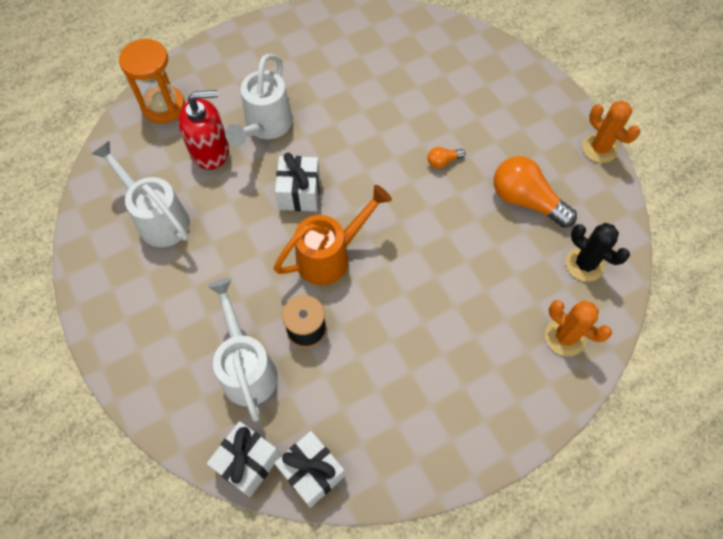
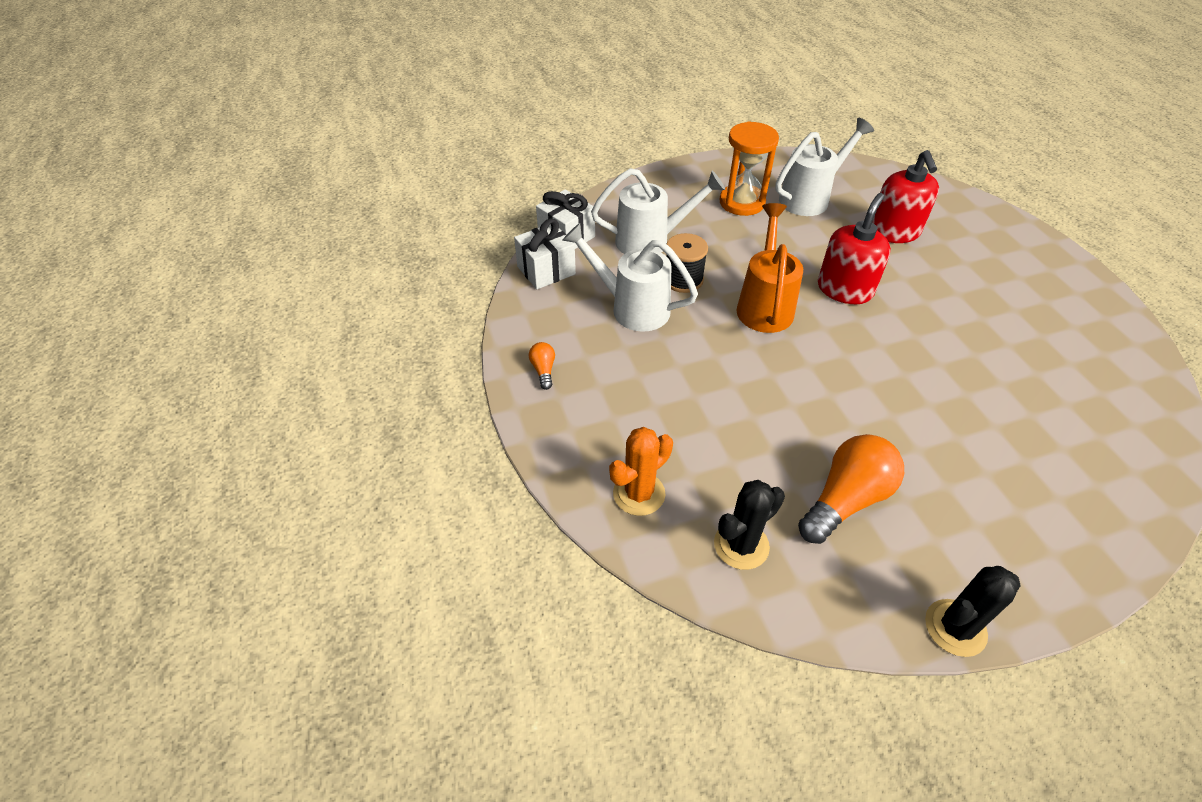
camera: 100 degrees right, 15 degrees down
orange hourglass [119,39,185,124] -> orange hourglass moved to [720,121,779,216]
white watering can [225,54,293,146] -> white watering can moved to [562,223,698,332]
orange watering can [274,185,392,285] -> orange watering can turned 150 degrees counterclockwise [736,203,803,333]
white gift [275,153,320,211] -> red soap dispenser [818,193,891,304]
orange light bulb [428,147,465,168] -> orange light bulb moved to [529,342,555,390]
orange cactus [582,100,640,163] -> black cactus [925,566,1021,657]

